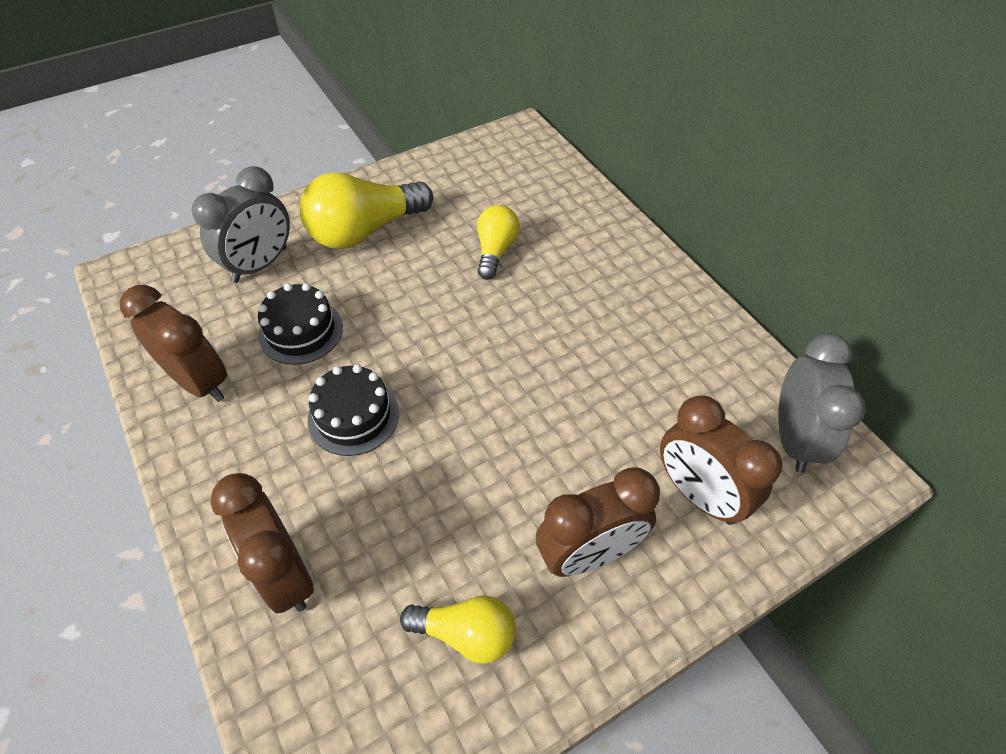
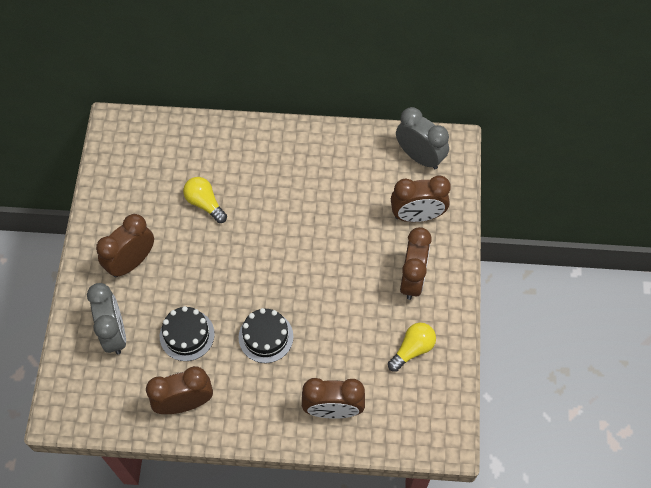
camera: 55 degrees left, 10 degrees up
yellow light bulb [300,172,433,249] -> brown clock [96,214,154,277]

